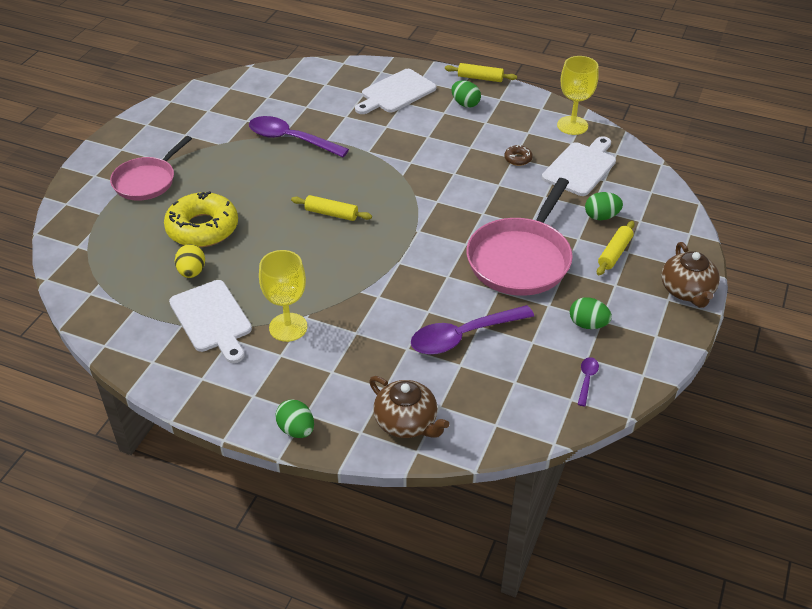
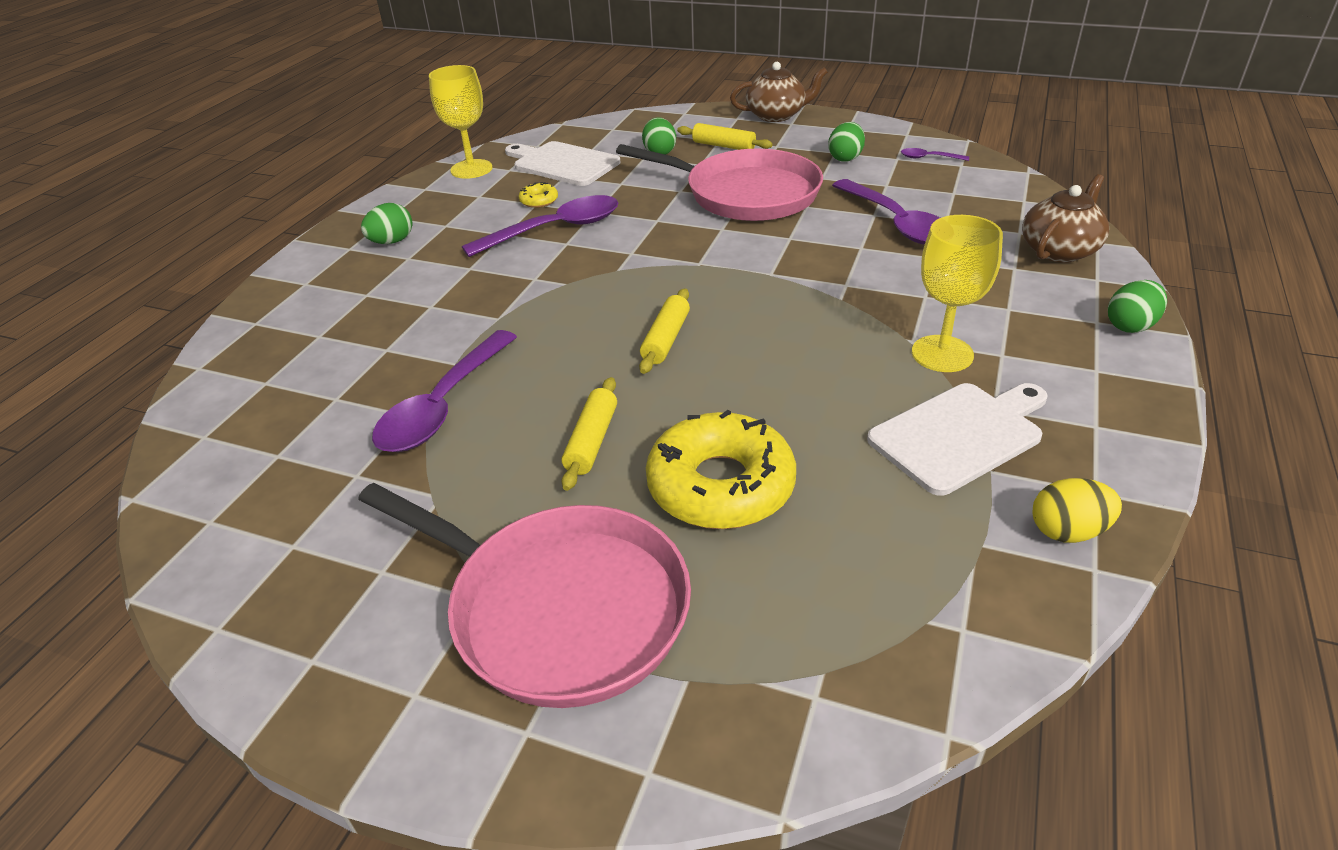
camera: 90 degrees left, 5 degrees down
pink pan [110,136,192,201] -> pink pan [358,483,691,708], size x1.54
yellow egg [175,244,205,278] -> yellow egg moved to [1033,478,1122,543]
white cutting board [355,69,436,114] -> none
yellow rolling pin [445,63,517,82] -> yellow rolling pin moved to [562,377,617,491]
brown donut [504,145,533,166] -> yellow donut [519,182,558,208]
none -> purple spoon [462,195,618,257]

